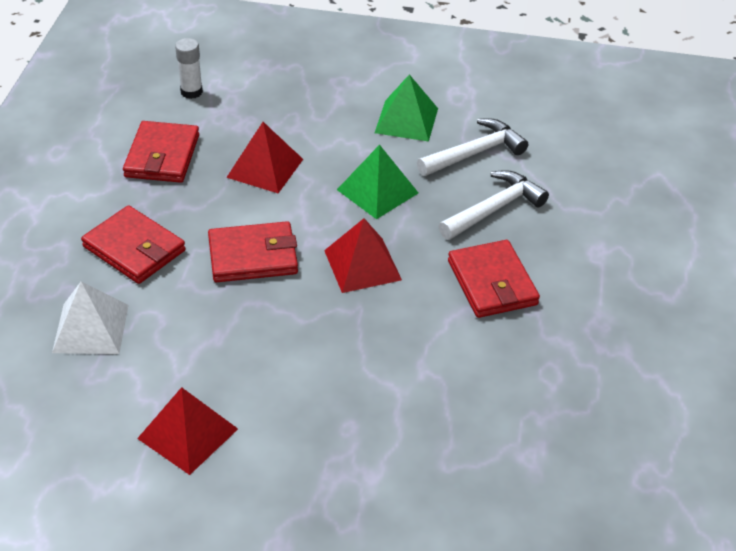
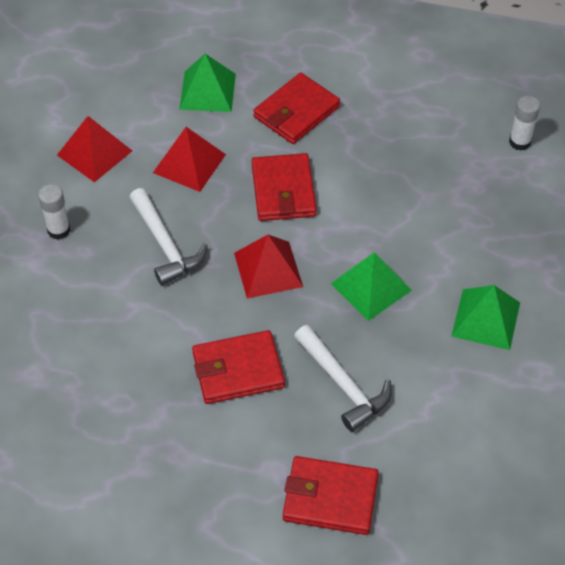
camera: 95 degrees right, 10 degrees up
white pyramid [52,281,128,354] -> green pyramid [179,54,236,112]
red wallet [123,121,199,183] -> red wallet moved to [283,456,379,535]
red pyramid [226,122,303,193] -> red pyramid moved to [153,127,226,192]
white hammer [417,118,528,176] -> white hammer moved to [129,188,208,285]
none -> white glue stick [38,184,71,240]

